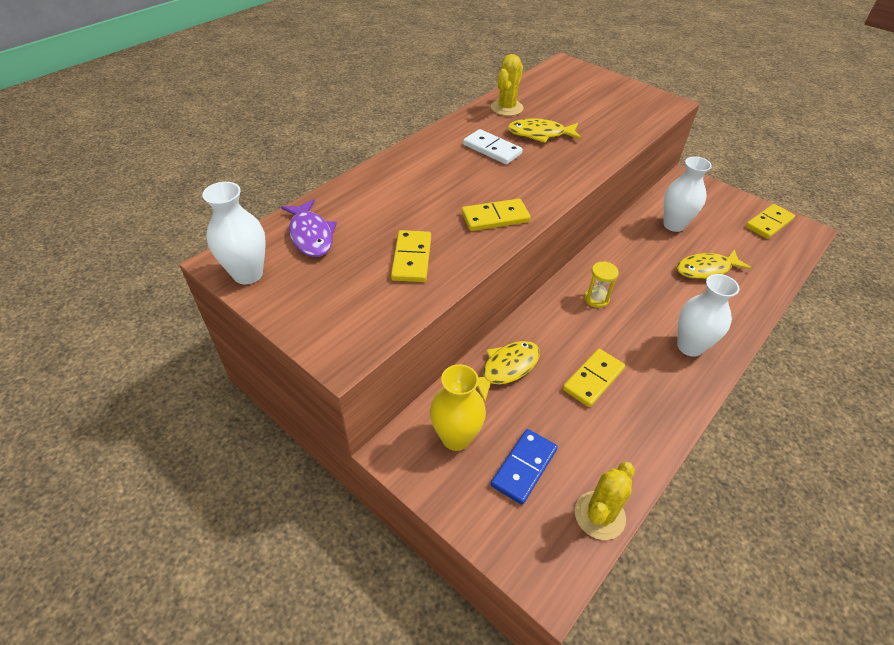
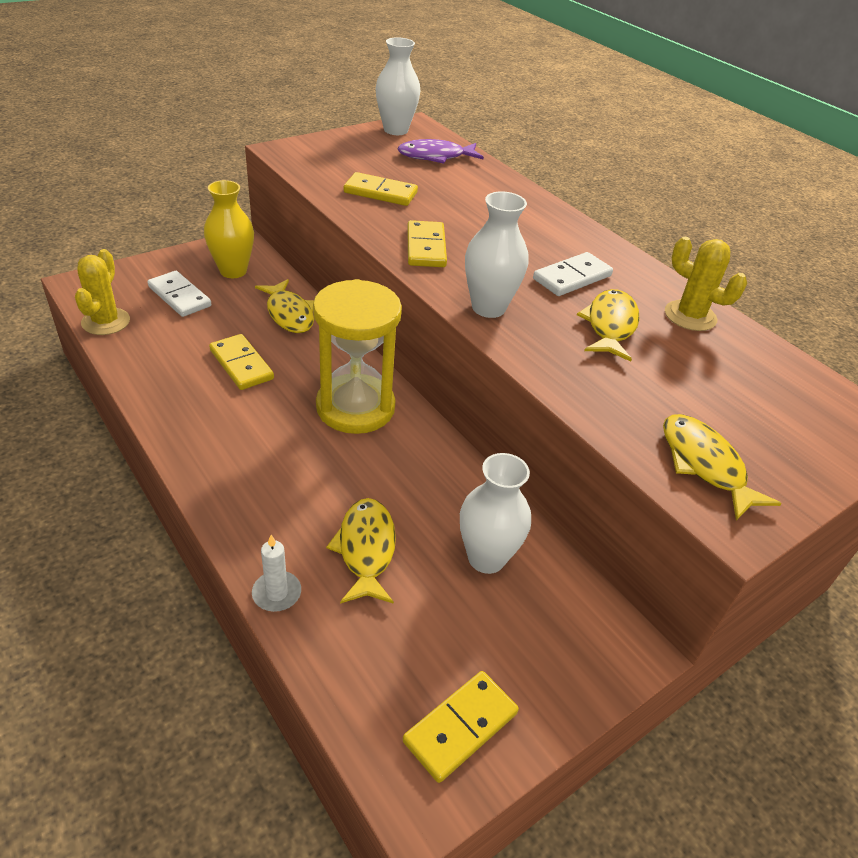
camera: 100 degrees right, 5 degrees down
blue domino [491,429,557,505] -> white domino [148,271,211,317]
yellow cactus [575,462,635,540] -> yellow cactus turned 45 degrees clockwise [75,249,130,335]
yellow hourglass [584,261,619,308] -> yellow hourglass [313,279,402,434], size x2.35
white vase [677,274,740,357] -> white vase moved to [465,191,528,318]
yellow domino [746,204,795,239] -> yellow domino turned 75 degrees clockwise [403,671,519,783]
none -> white candle [252,535,301,612]
none -> yellow fish [663,414,782,521]

